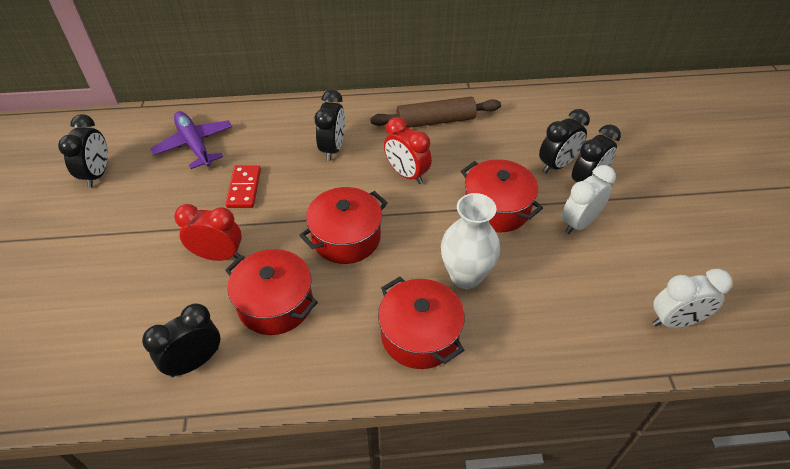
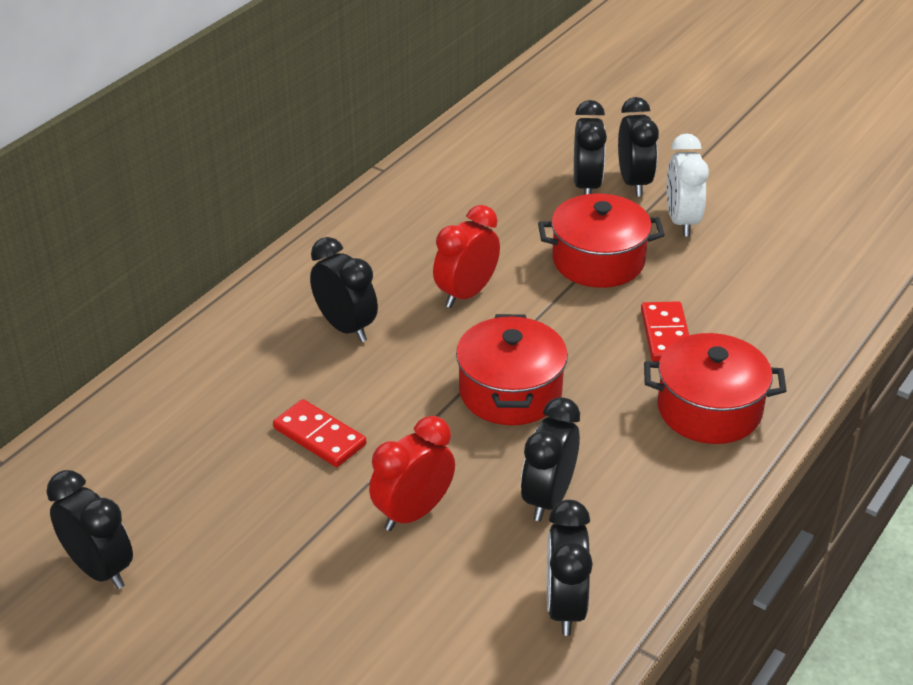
camera: 50 degrees left, 10 degrees down
purple plane [150,111,232,169] -> none
red pot [225,249,318,335] -> black clock [521,397,580,521]
brown rolling pin [370,97,501,128] -> none
red clock [384,117,432,184] -> red clock turned 135 degrees clockwise [433,205,500,308]
white vase [441,193,500,289] -> red domino [641,301,689,362]
white clock [653,269,733,328] -> none

